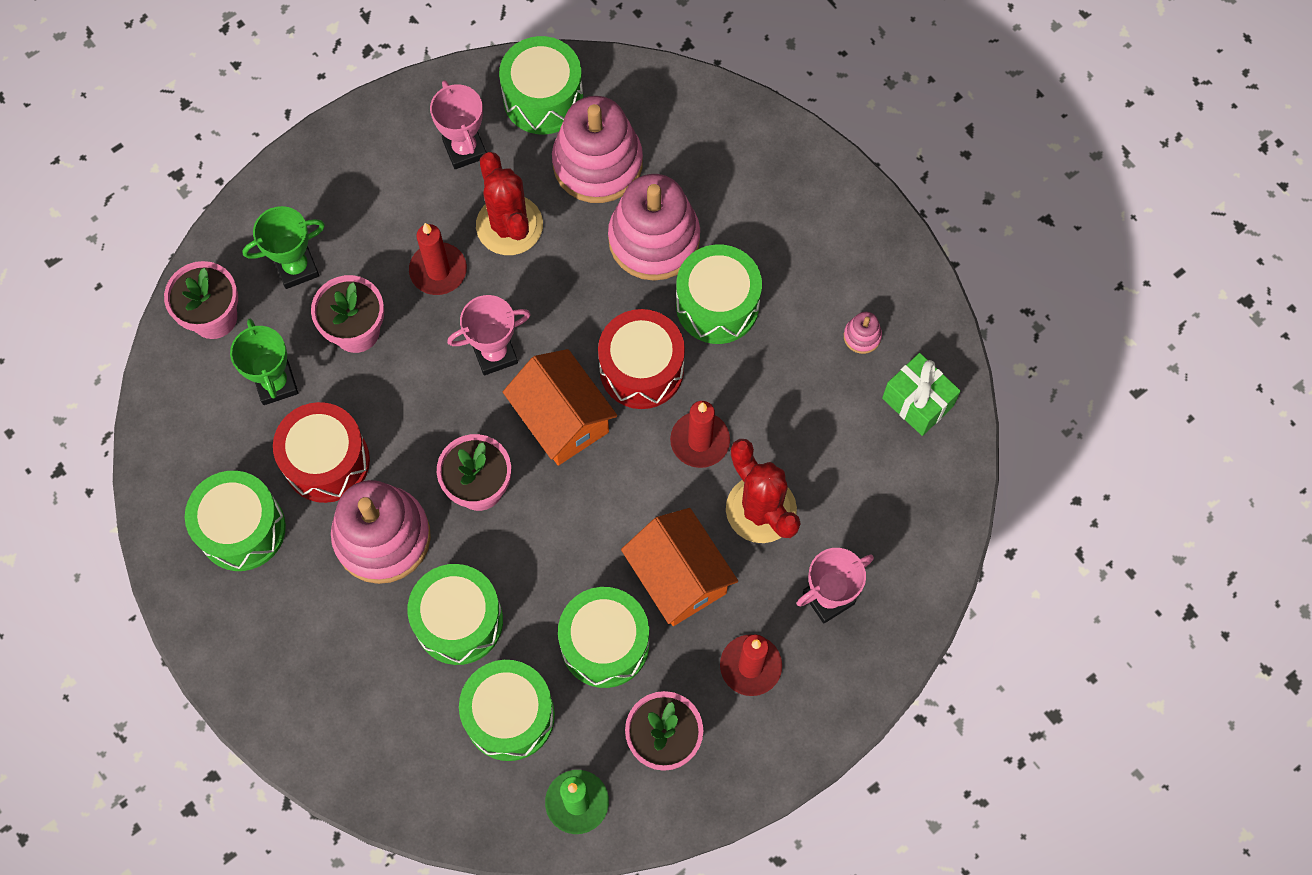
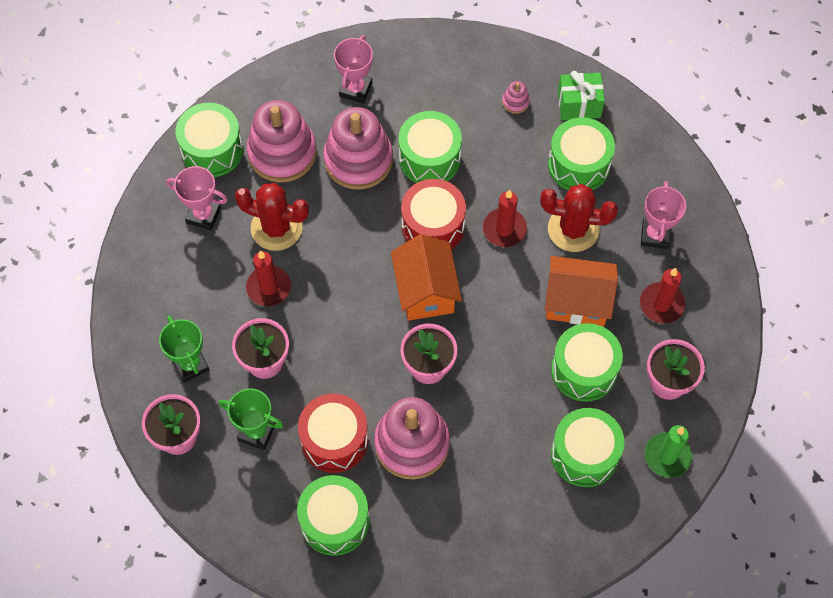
camera: 50 degrees left, 5 degrees down
green trophy [242,206,325,289] -> green trophy turned 45 degrees counterclockwise [159,316,209,383]
green drum [407,564,503,665] -> green drum moved to [548,117,615,190]
pink trophy [447,295,531,376] -> pink trophy moved to [334,35,373,104]
orange house [503,349,617,466] -> orange house turned 75 degrees clockwise [391,234,462,321]

